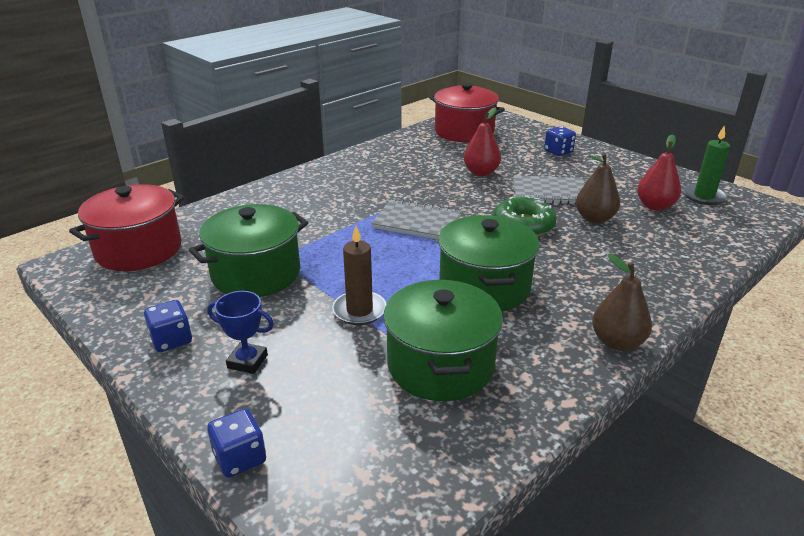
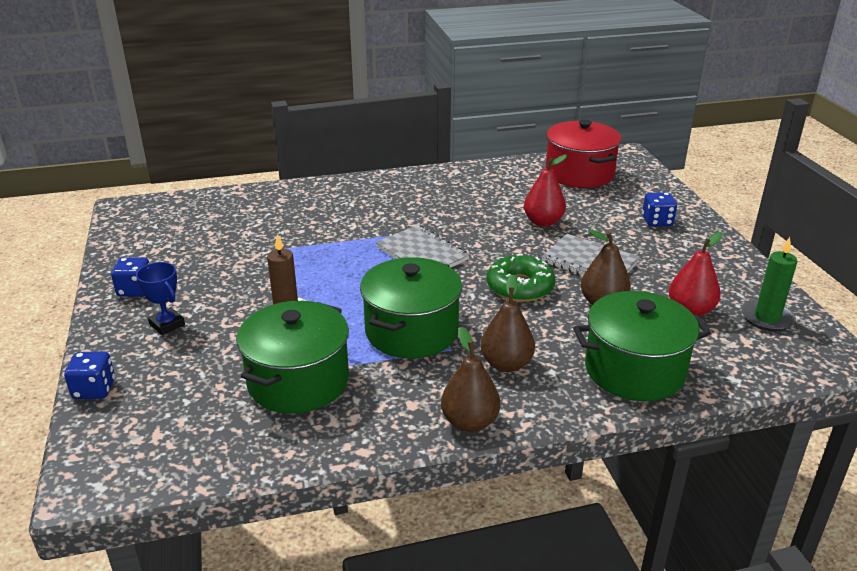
camera: 30 degrees right, 0 degrees up
red pot [69,184,184,271] -> none
green pot [189,204,308,297] -> green pot moved to [573,291,711,401]
none -> brown pear [480,274,535,372]

